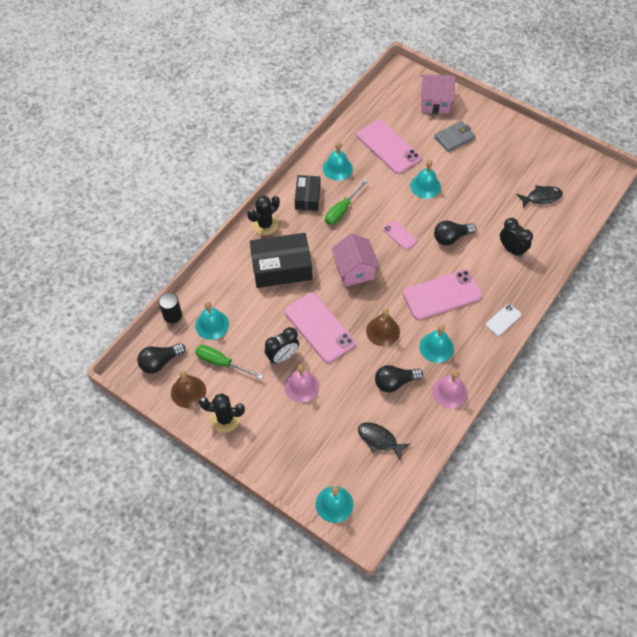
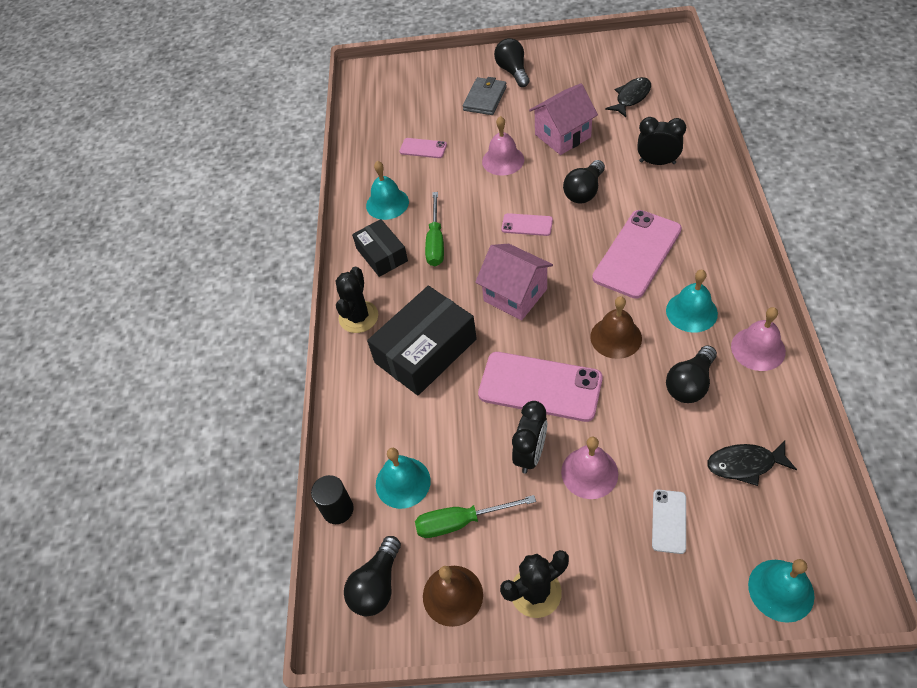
camera: 30 degrees left, 5 degrees down
pink phone [357,119,421,174] -> pink phone [399,138,447,158], size x0.49
turquoise bell [410,160,441,199] -> pink bell [482,116,524,176]
pink house [421,75,455,114] -> pink house moved to [529,83,598,155]
white phone [486,304,522,336] -> white phone moved to [652,489,686,554]
none -> black light bulb [494,38,530,87]

